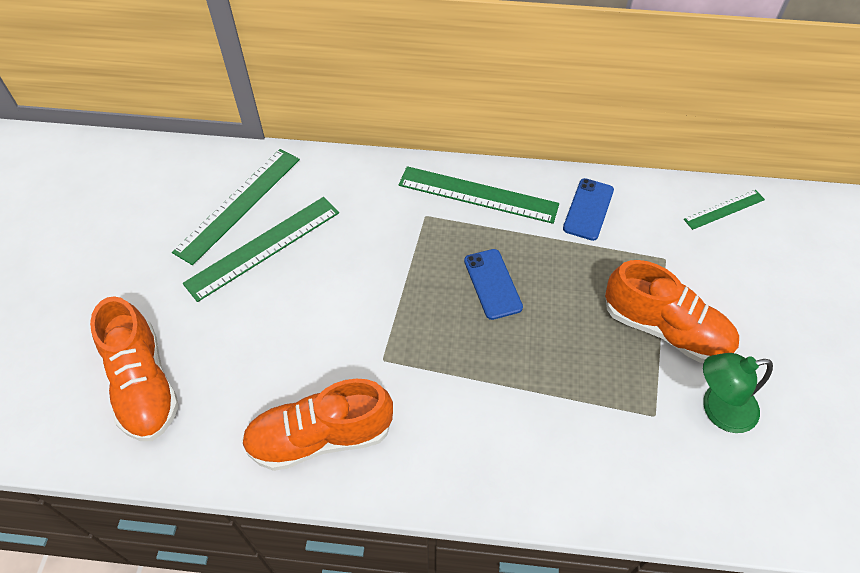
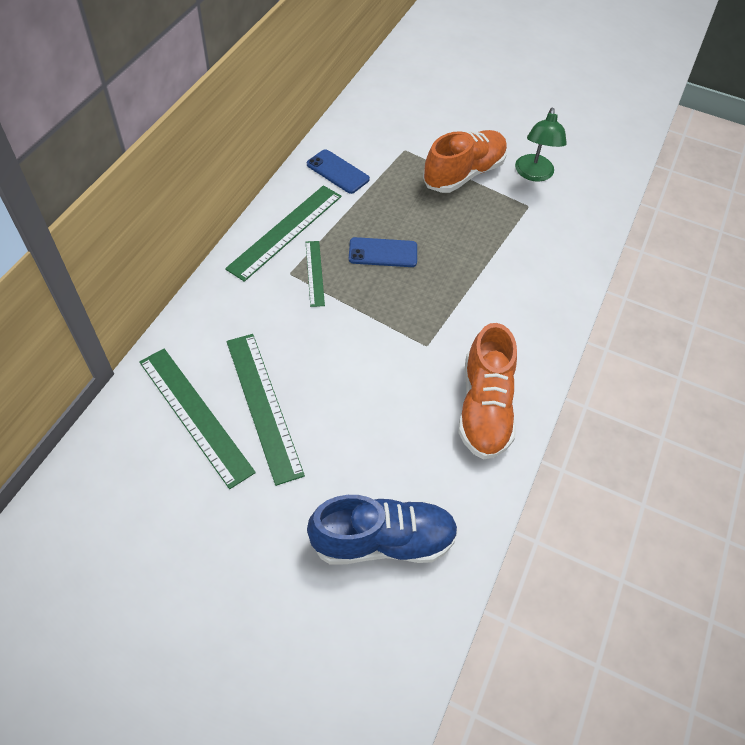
camera: 75 degrees left, 0 degrees up
orange shoe [90,296,179,441] -> blue shoe [307,495,458,565]
green ruler [684,190,765,230] -> green ruler moved to [306,241,325,307]

